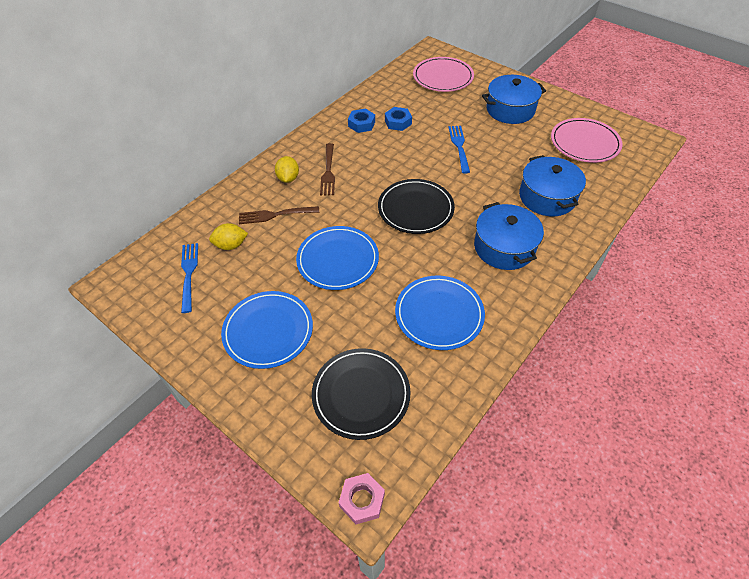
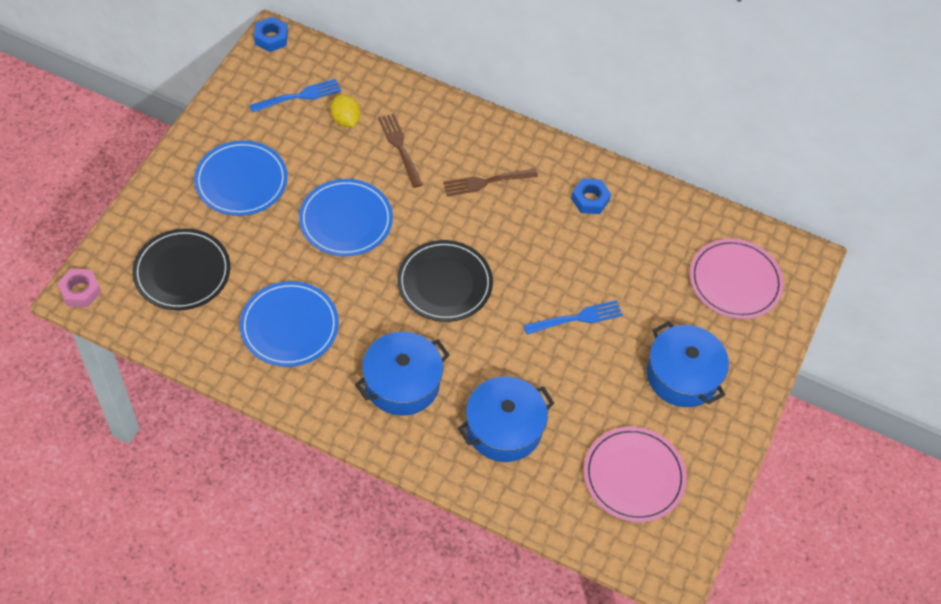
camera: 70 degrees right, 5 degrees up
yellow lemon [275,156,299,183] -> none
blue nut [385,107,412,131] -> blue nut moved to [254,17,288,52]

